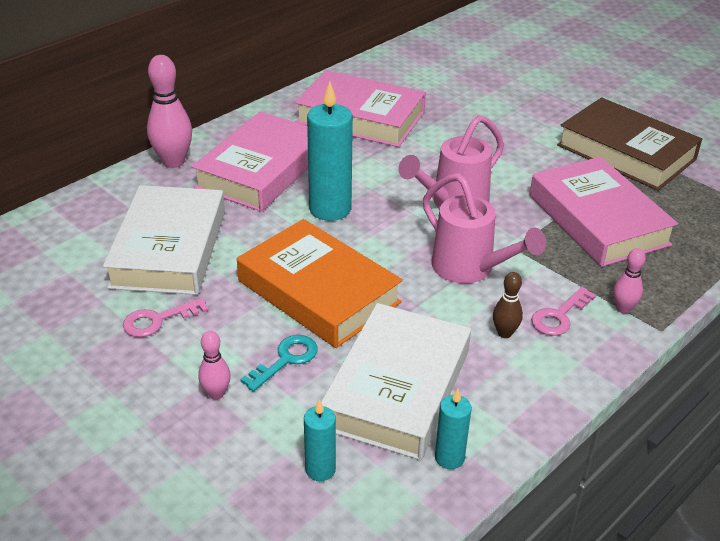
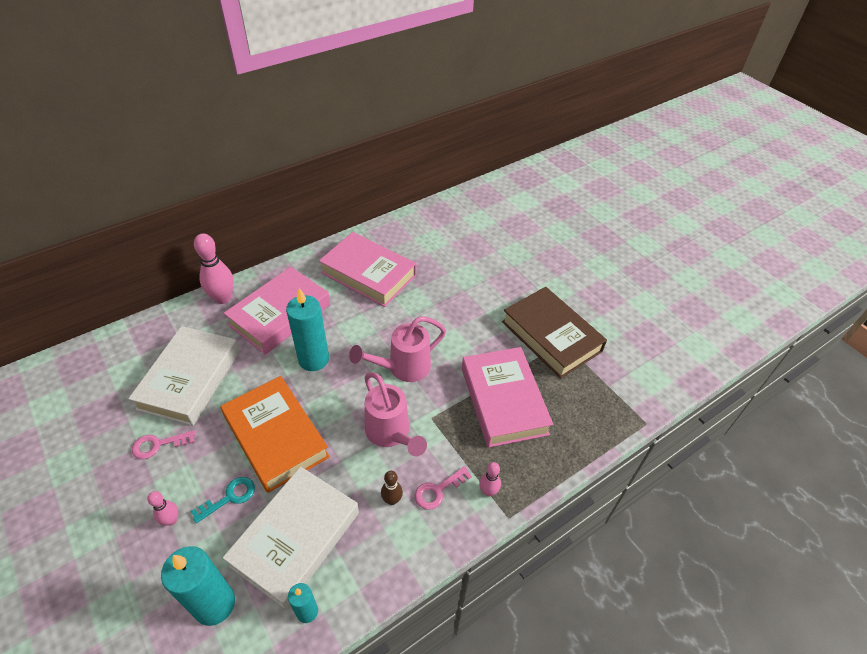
camera: 10 degrees right, 10 degrees up
turquoise candle [304,399,336,481] -> turquoise candle [161,546,235,626], size x1.88

